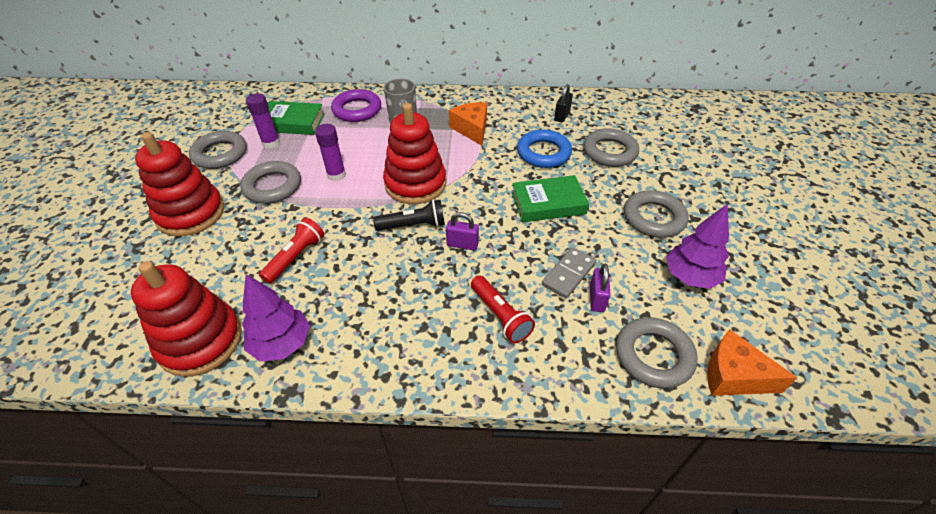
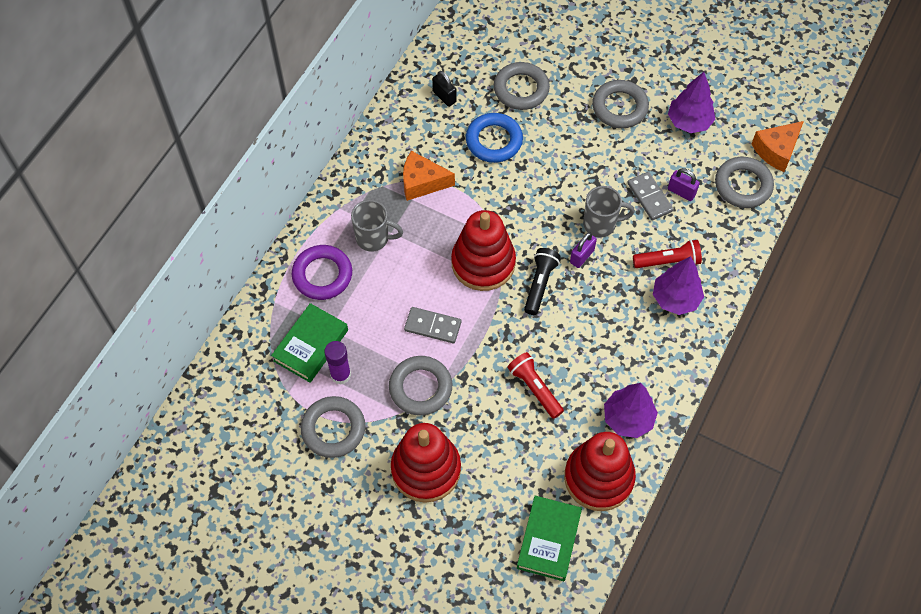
camera: 65 degrees left, 15 degrees up
purple glue stick [315,124,346,181] -> grey domino [404,307,461,343]
green book [512,175,589,223] -> green book moved to [517,496,582,581]
none -> grey mug [583,186,635,238]
none -> purple tree [653,256,704,315]

